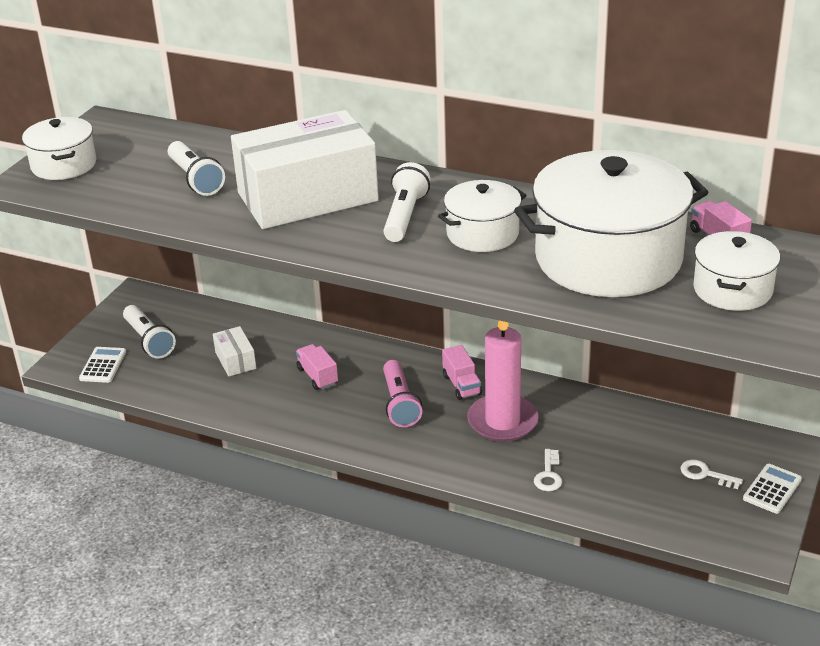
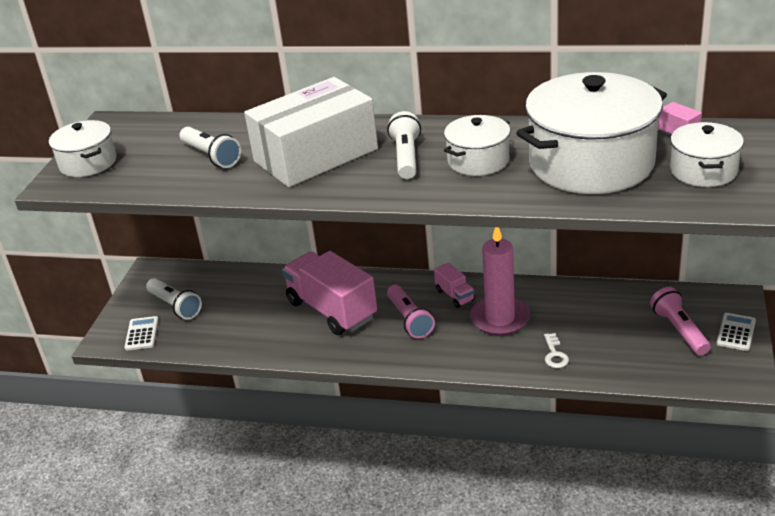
camera: 10 degrees left, 0 degrees up
white box [213,326,256,377] -> none
pink truck [296,344,338,390] -> pink truck [282,251,377,335], size x2.22
white key [681,460,743,489] -> pink flashlight [650,287,711,355]

